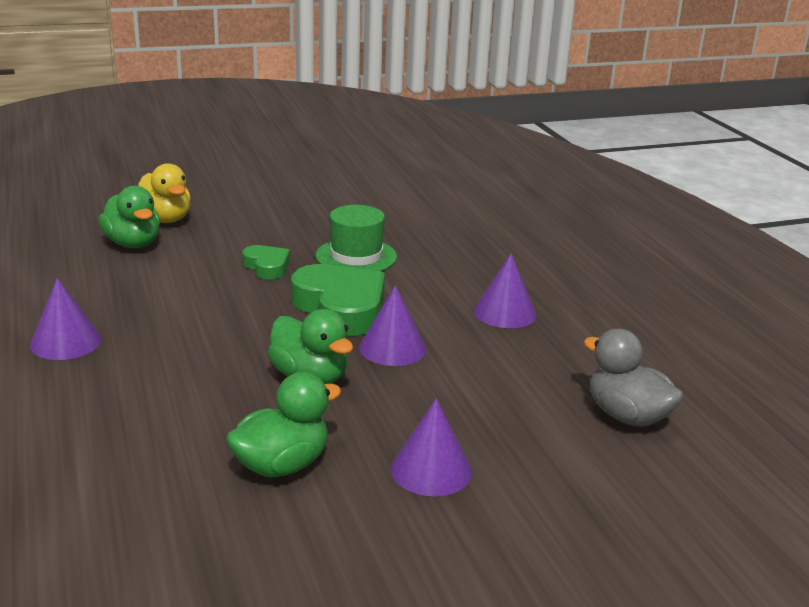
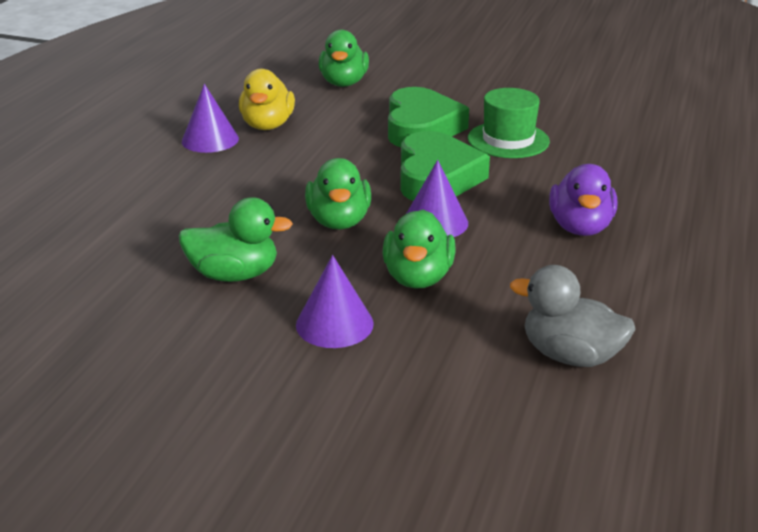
camera: 40 degrees right, 5 degrees up
yellow duck [138,163,191,223] -> yellow duck moved to [239,69,295,130]
green heart [242,245,290,279] -> green heart [388,87,469,147], size x1.87
purple cone [474,254,536,328] -> purple duck [549,164,617,236]
grey duck [584,329,683,427] -> grey duck turned 60 degrees counterclockwise [510,265,635,367]
none -> green duck [382,210,456,289]

